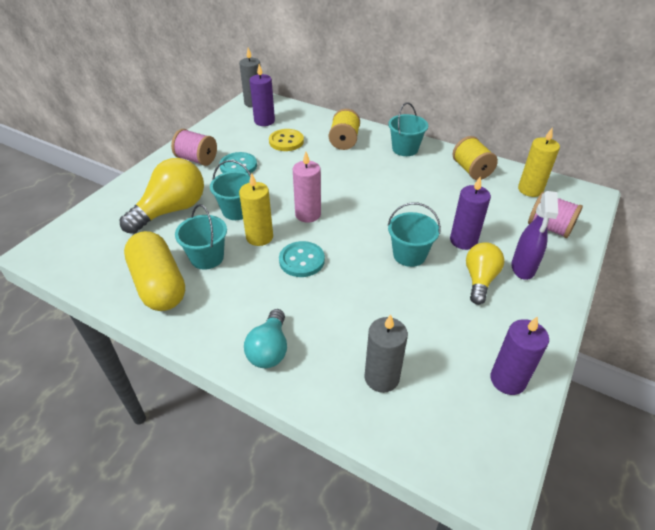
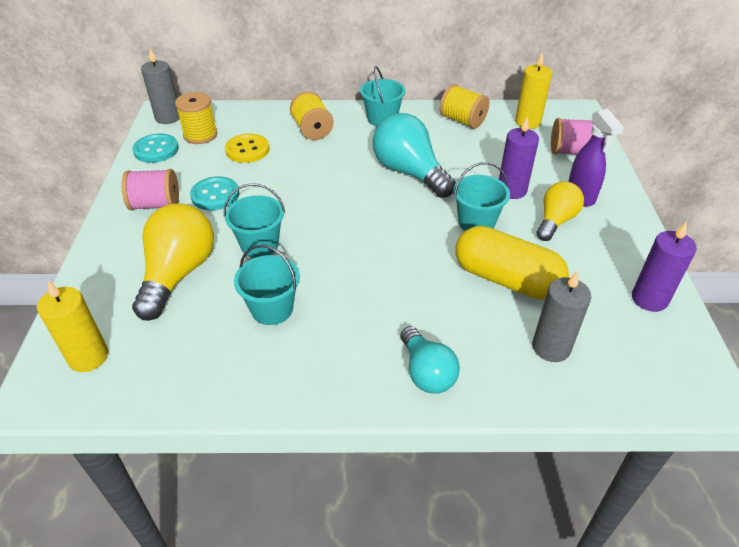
camera: 30 degrees left, 0 degrees up
yellow capsule [124,231,185,311] -> yellow capsule moved to [456,226,569,300]
yellow candle [239,173,273,246] -> yellow candle moved to [37,281,108,372]
purple candle [250,64,275,126] -> yellow spool [175,92,217,144]
turquoise button [279,241,325,277] -> turquoise button moved to [133,134,179,163]
pink candle [293,152,321,223] -> none
yellow light bulb [466,242,504,305] -> yellow light bulb turned 45 degrees clockwise [536,181,584,241]
none -> turquoise light bulb [373,113,456,198]

